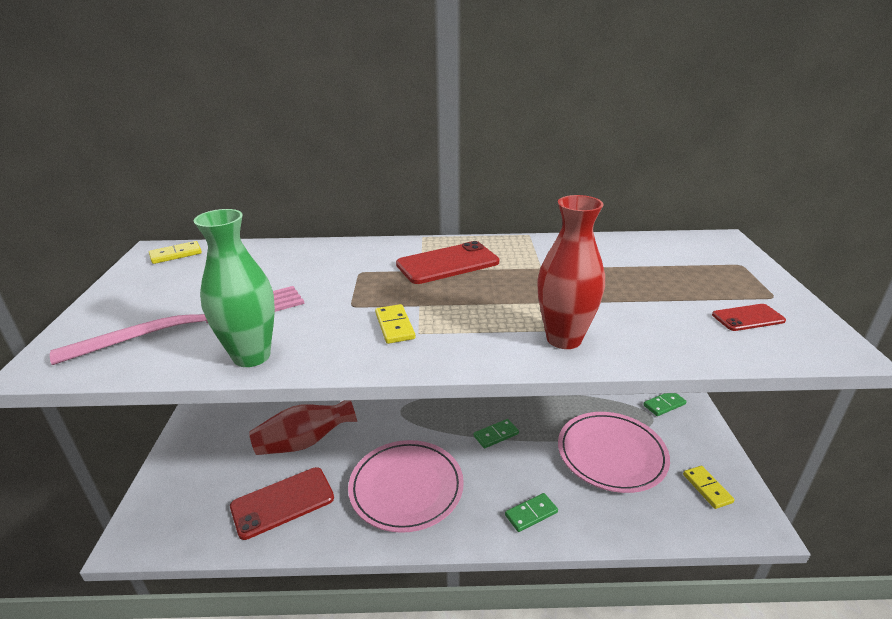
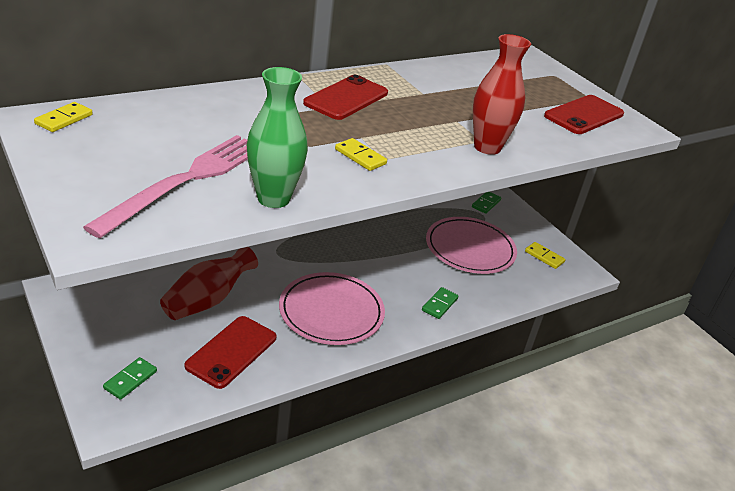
camera: 35 degrees left, 5 degrees up
green domino [474,419,519,448] -> green domino moved to [103,357,157,400]
red phone [712,304,786,331] -> red phone [544,95,624,134], size x1.81

